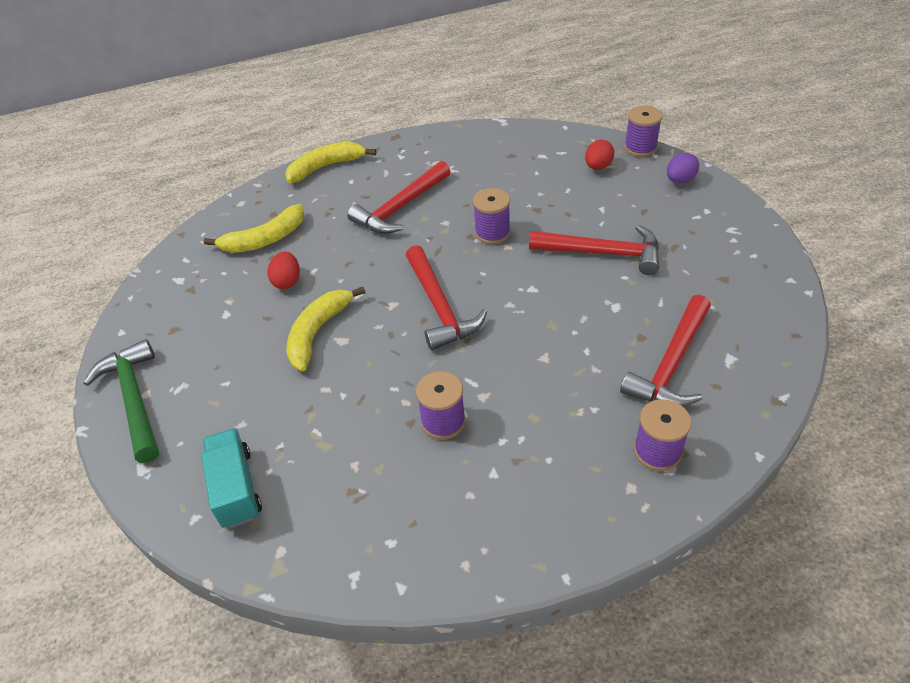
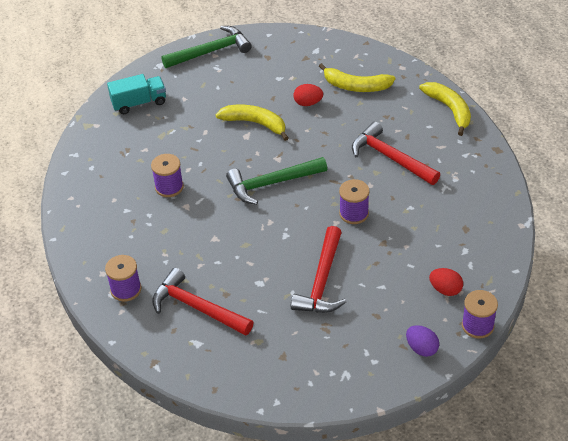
camera: 90 degrees right, 0 degrees up
yellow banana [204,204,305,253] -> yellow banana turned 45 degrees counterclockwise [319,63,395,92]
red hammer [406,245,487,350] -> green hammer [226,157,327,205]

